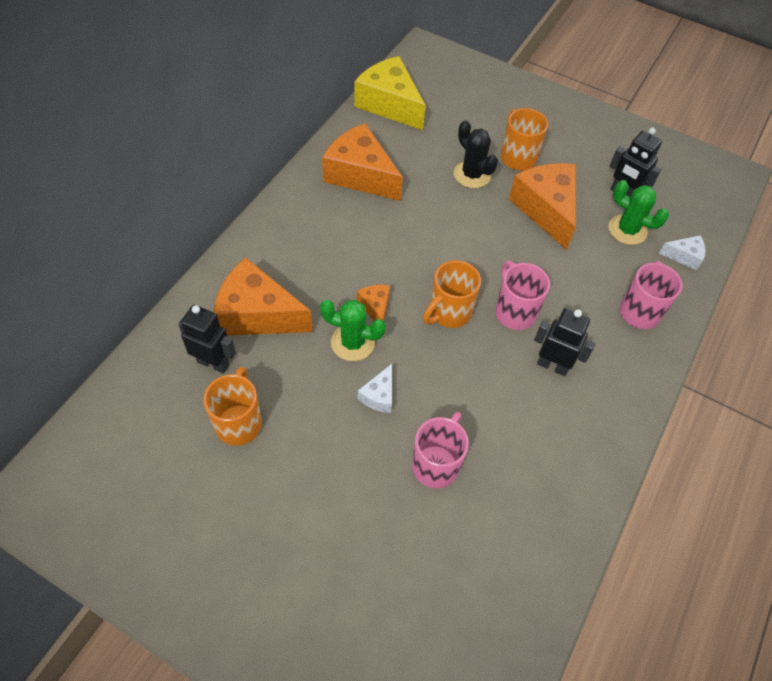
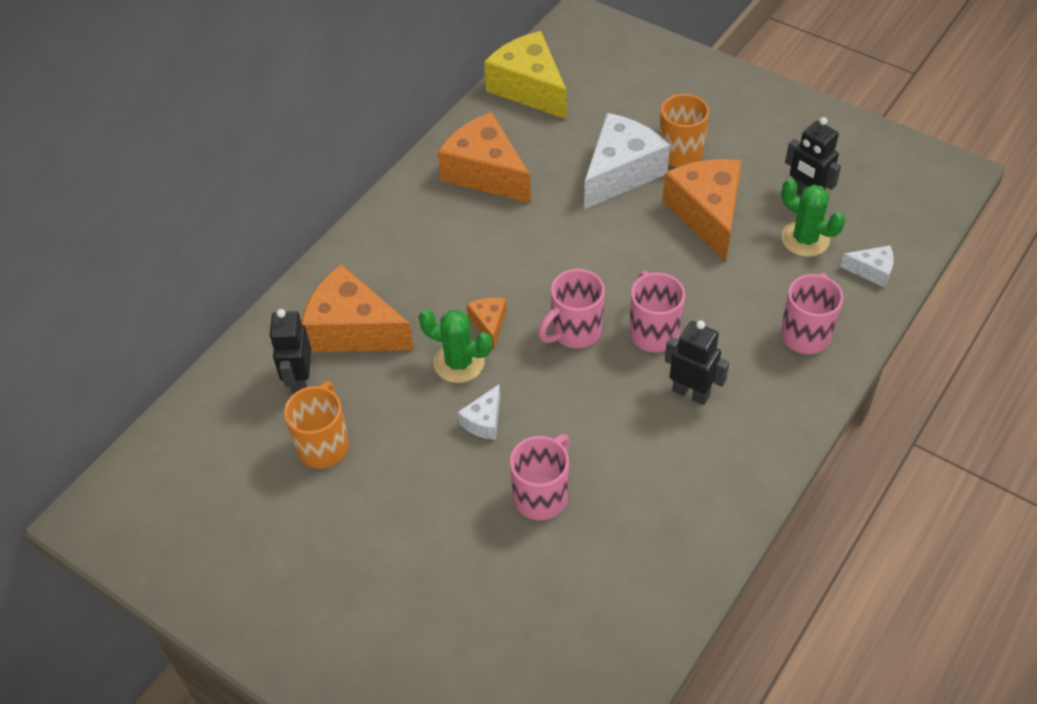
camera: 10 degrees right, 5 degrees down
black robot [178,305,236,374] -> black robot turned 120 degrees counterclockwise [269,309,311,395]
orange mug [423,260,481,328] -> pink mug [538,269,605,348]
black cactus [454,120,498,188] -> white cheese [584,113,670,209]

